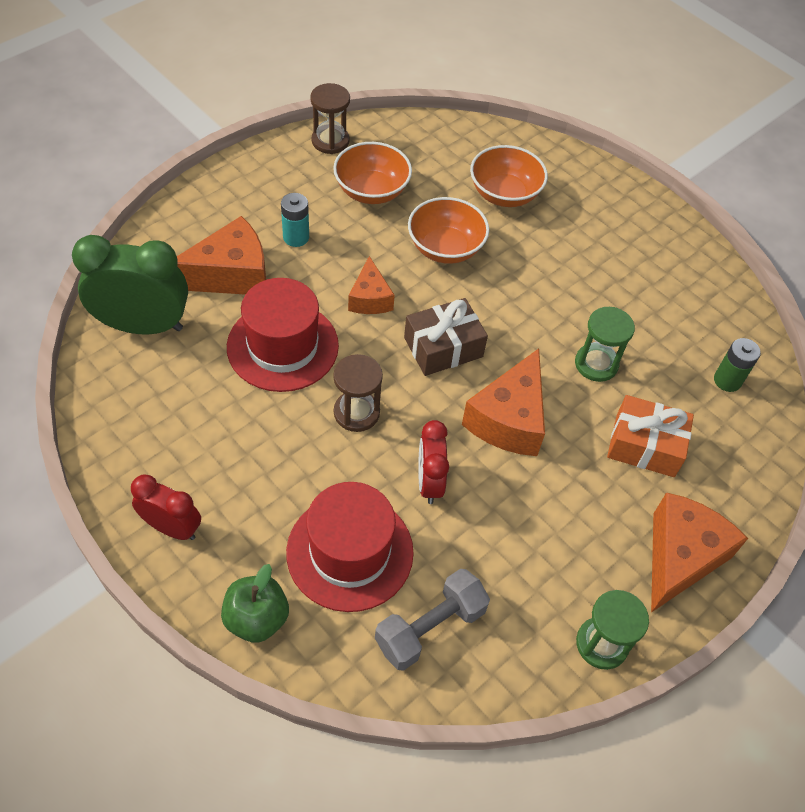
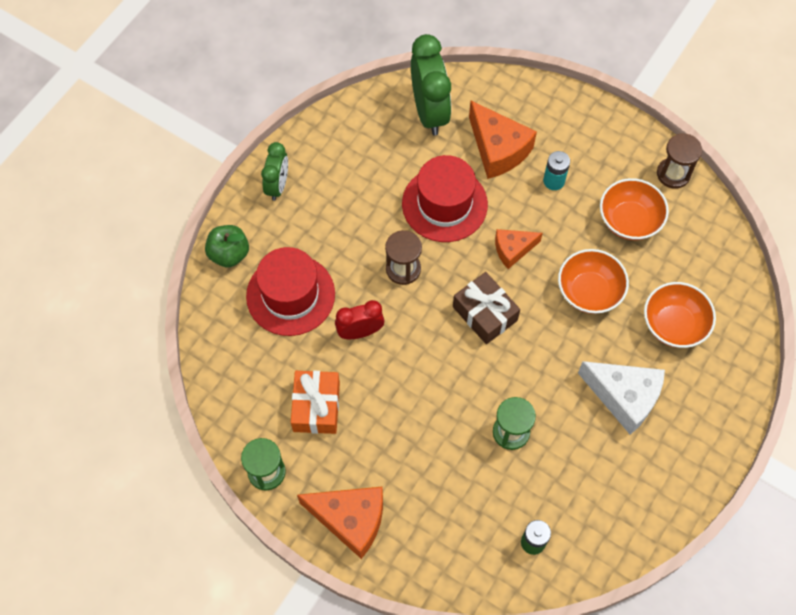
camera: 80 degrees right, 10 degrees up
red clock [131,474,201,540] -> green clock [261,142,288,201]
grey dumbbell [375,569,490,671] -> none
orange cheese [462,349,545,456] -> none
orange gift [607,395,694,477] -> orange gift moved to [291,371,340,434]
none -> white cheese [578,361,665,435]

